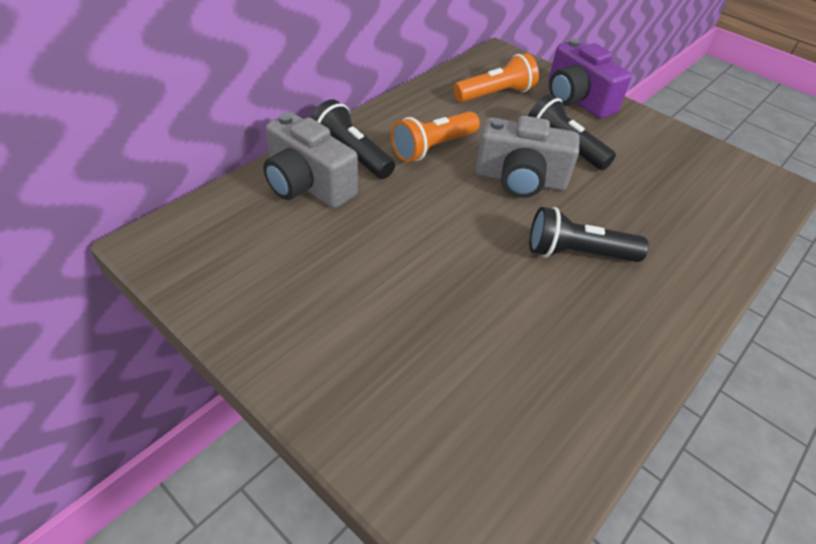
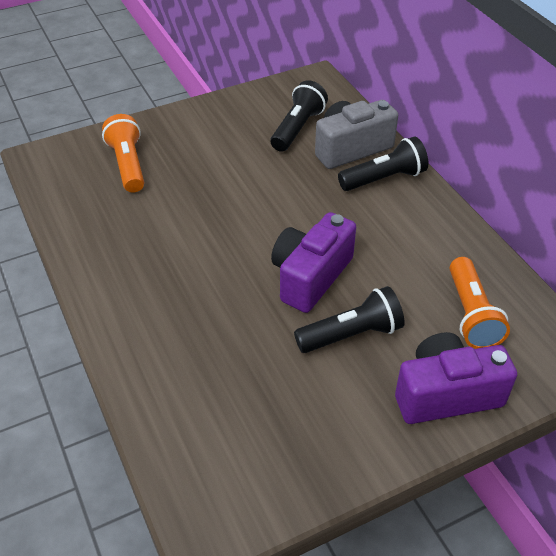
camera: 115 degrees right, 0 degrees up
orange flashlight [391,111,480,162] -> orange flashlight moved to [102,114,144,193]
grey camera [475,115,579,198] -> purple camera [271,212,356,313]
black flashlight [529,207,649,262] -> black flashlight moved to [271,80,328,152]

